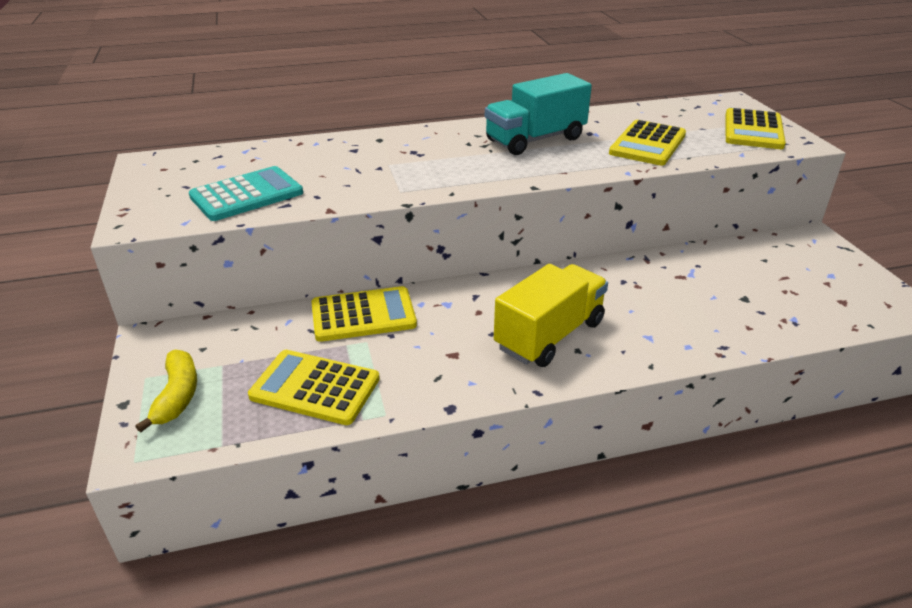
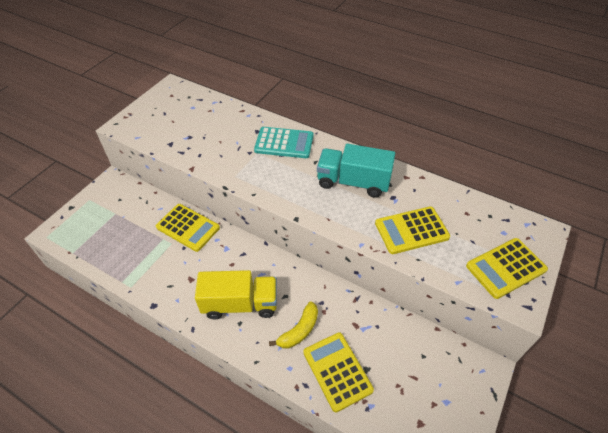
camera: 45 degrees right, 15 degrees up
yellow banana [135,349,197,432] -> yellow banana moved to [269,301,318,348]
turquoise calculator [189,166,303,221] -> turquoise calculator moved to [254,127,314,158]
yellow calculator [248,350,380,425] -> yellow calculator moved to [303,333,374,412]

